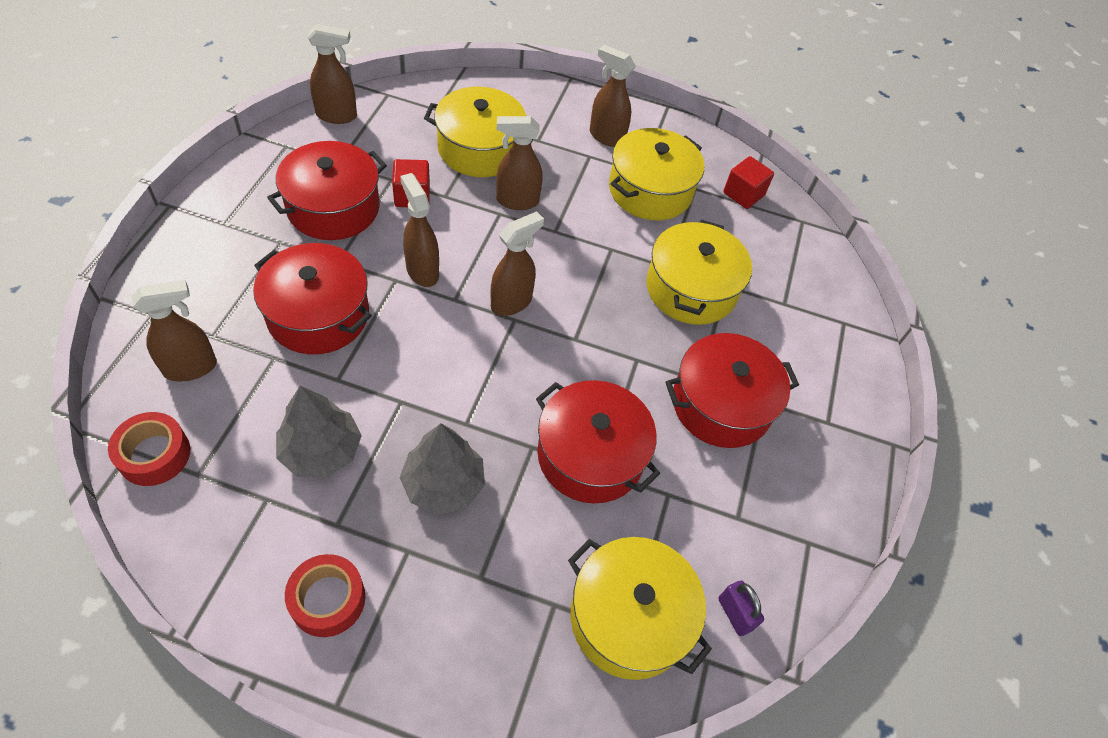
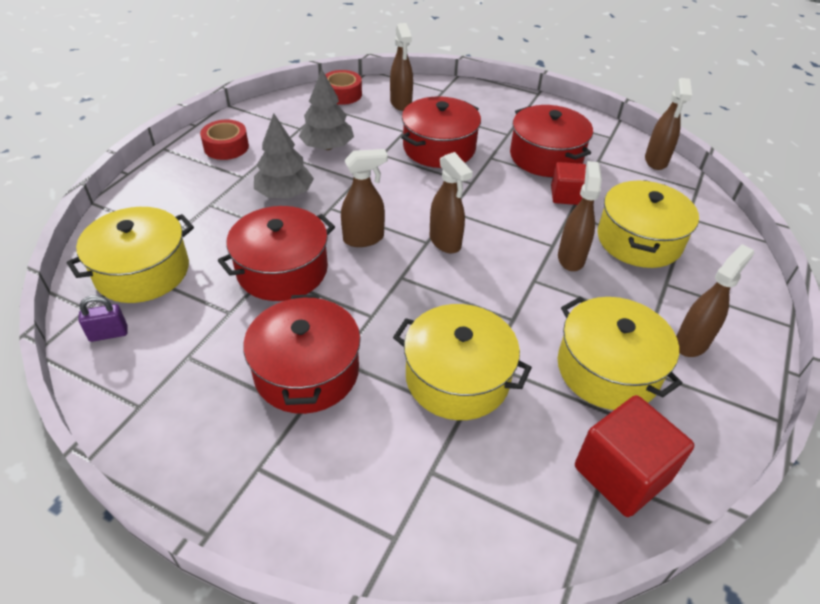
camera: 105 degrees right, 10 degrees down
brown spray bottle [400,173,439,287] -> brown spray bottle moved to [341,149,388,247]
red cube [723,156,774,209] -> red cube [575,395,694,517], size x1.61

